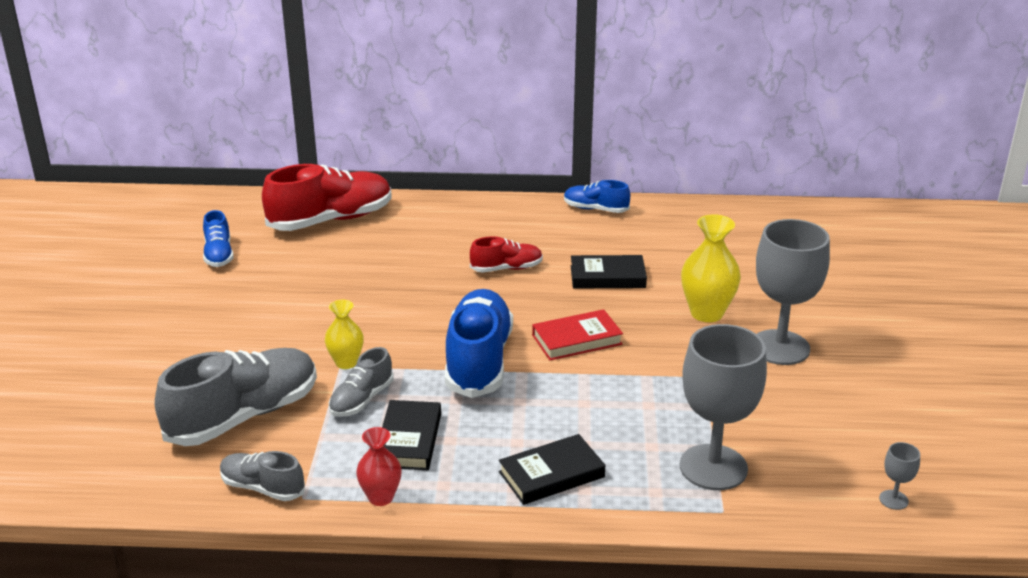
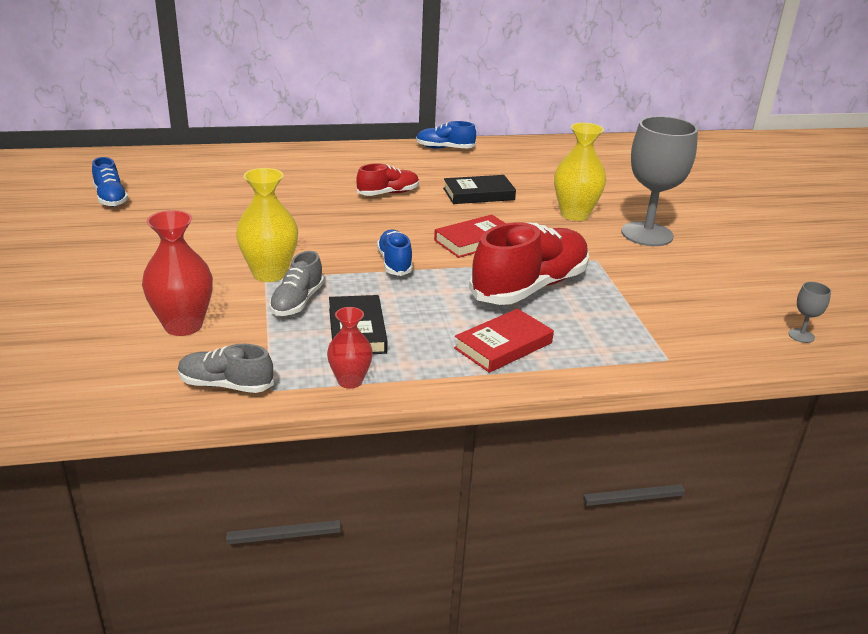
camera: 15 degrees left, 0 degrees up
grey shoe [155,348,317,446] -> red vase [142,210,213,336]
red shoe [262,164,391,231] -> red shoe moved to [469,222,589,305]
yellow vase [325,300,364,369] -> yellow vase [236,168,298,282], size x1.61
blue shoe [445,289,513,398] -> blue shoe [377,229,413,276], size x0.52
black book [499,434,605,505] -> red book [454,309,554,373]
grey goblet [680,324,767,490] -> none

